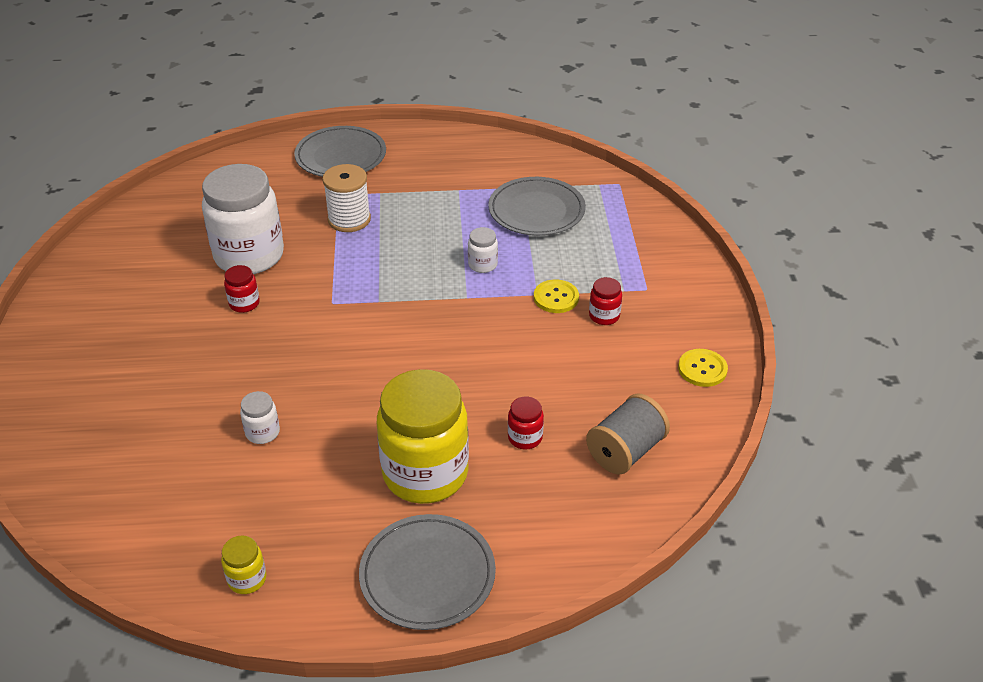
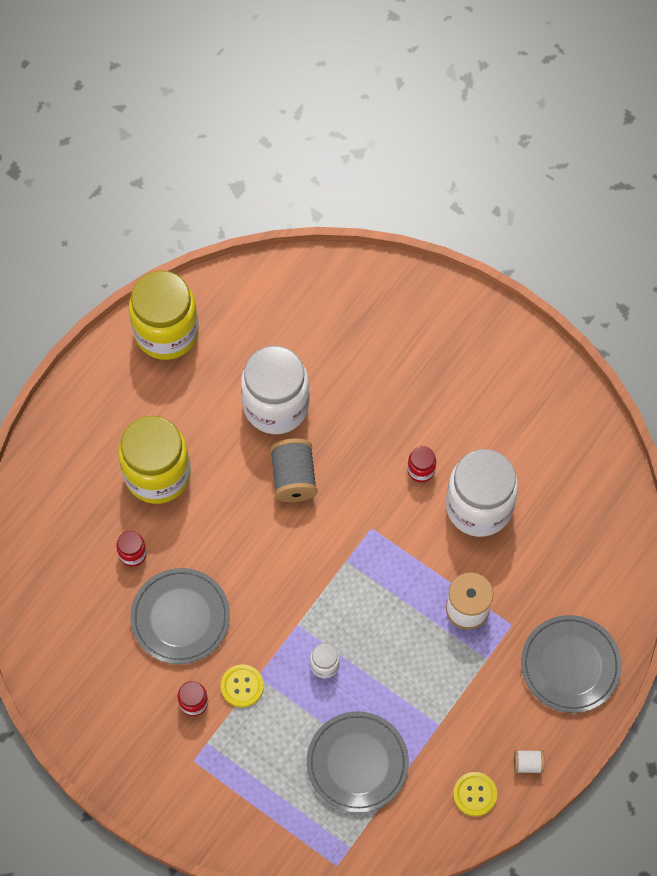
camera: 130 degrees right, 25 degrees up
yellow jar [221,535,266,594] -> yellow jar [129,270,199,360], size x2.40
white jar [240,391,280,444] -> white jar [241,346,310,434], size x2.40
grey plate [359,514,496,630] -> grey plate moved to [130,568,230,664]
grey spool [586,393,670,475] -> grey spool moved to [270,438,317,502]
yellow button [678,349,728,387] -> yellow button moved to [453,772,497,817]
none -> white spool [514,750,544,774]

